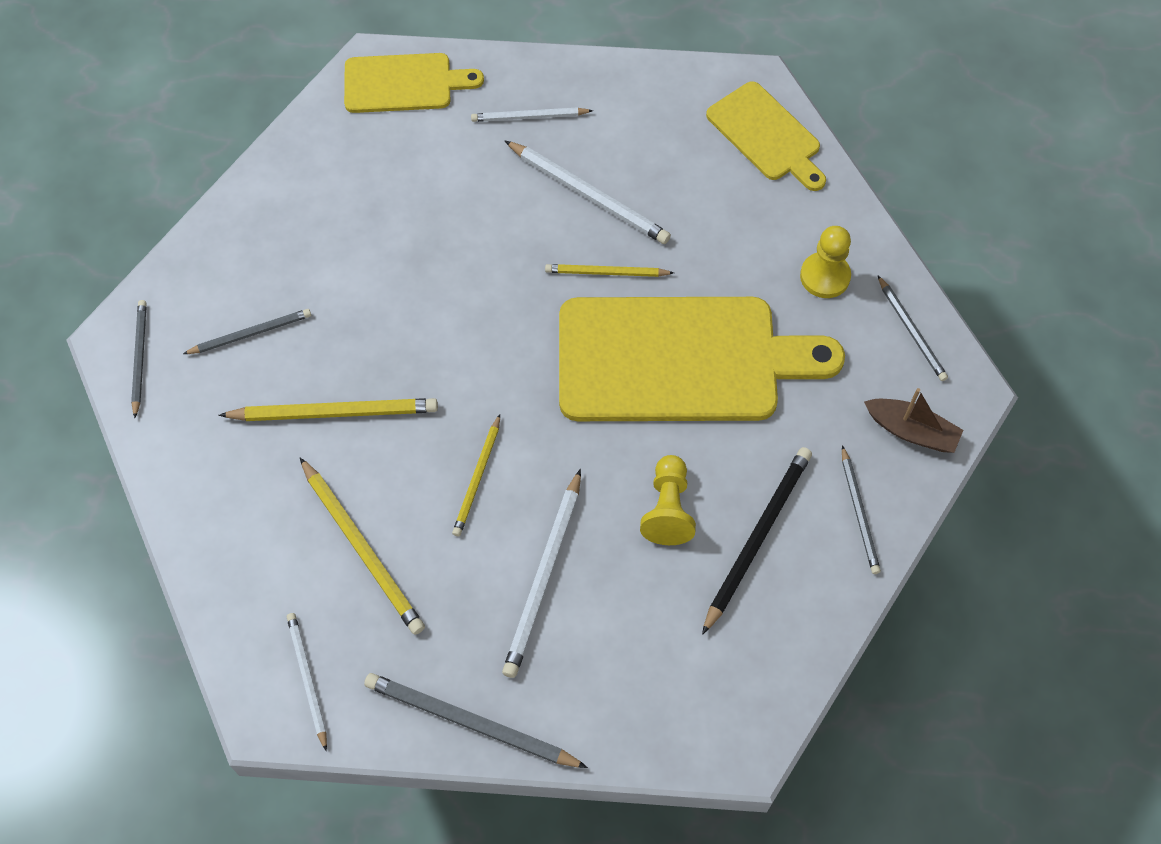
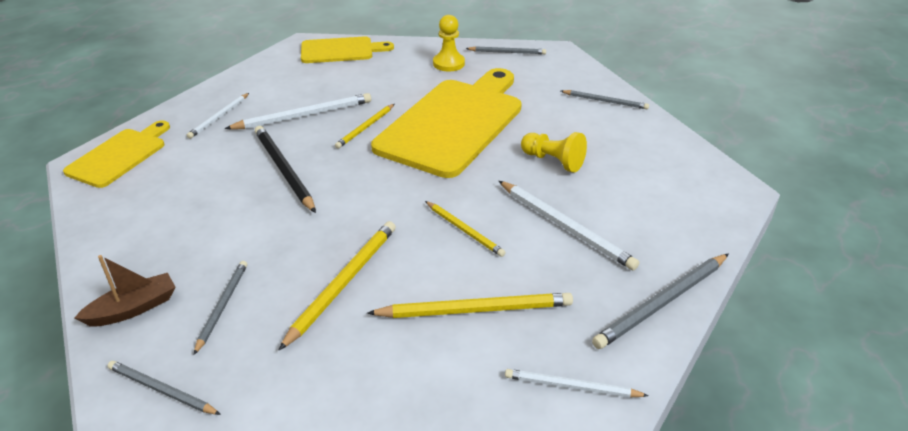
camera: 60 degrees left, 25 degrees down
black pencil [702,447,812,635] -> black pencil moved to [255,126,316,213]
brown boat [864,388,963,453] -> brown boat moved to [75,255,175,326]

